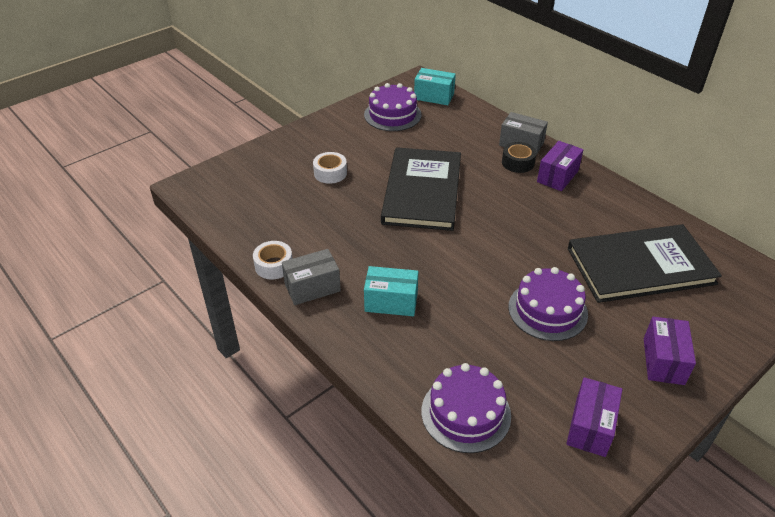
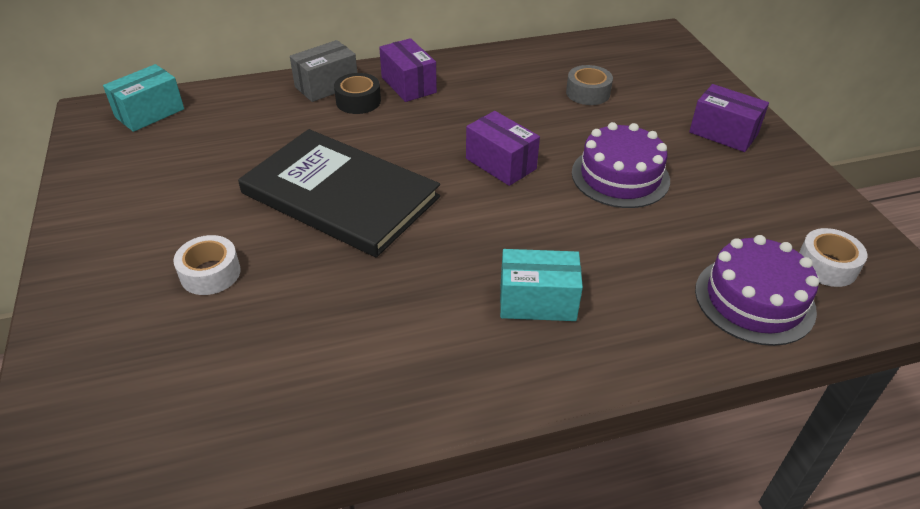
camera: 65 degrees left, 0 degrees up
white tape [253,241,293,280] -> white tape moved to [799,228,867,287]
grey box [282,249,341,305] -> none
purple cake [364,83,422,131] -> none
turquoise box [364,266,418,316] -> turquoise box turned 60 degrees clockwise [500,249,583,321]
purple box [566,377,623,457] -> purple box moved to [466,111,540,186]
black book [568,224,722,303] -> grey tape [566,65,613,105]

